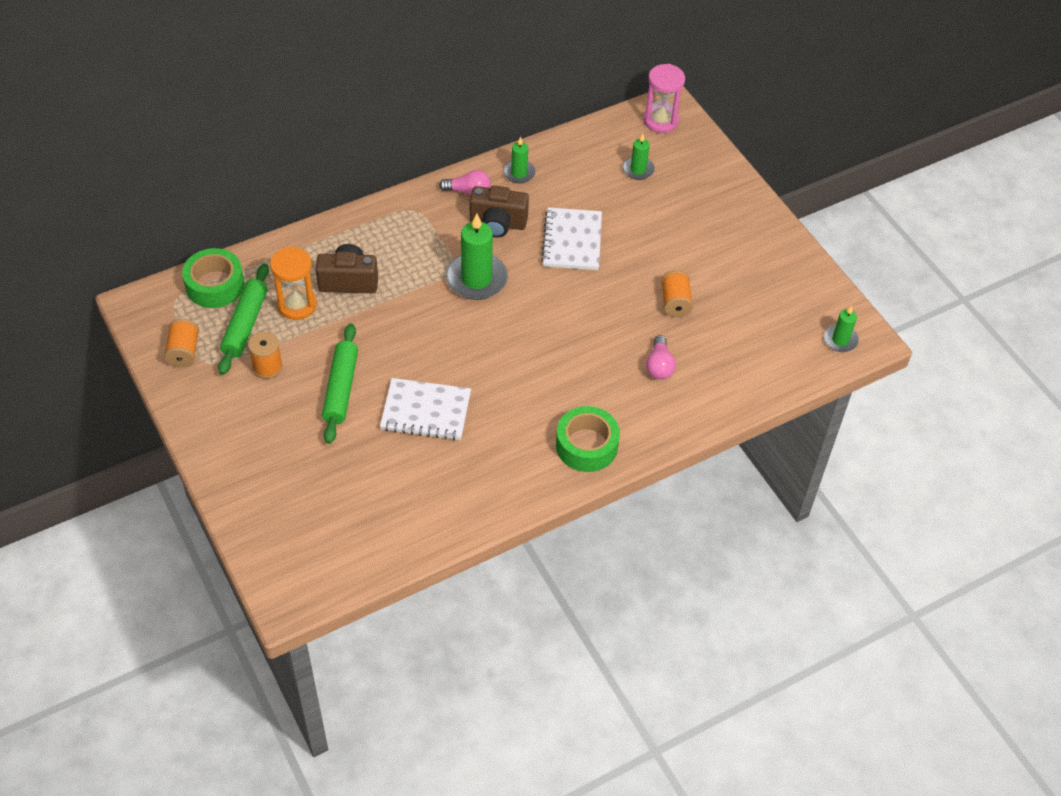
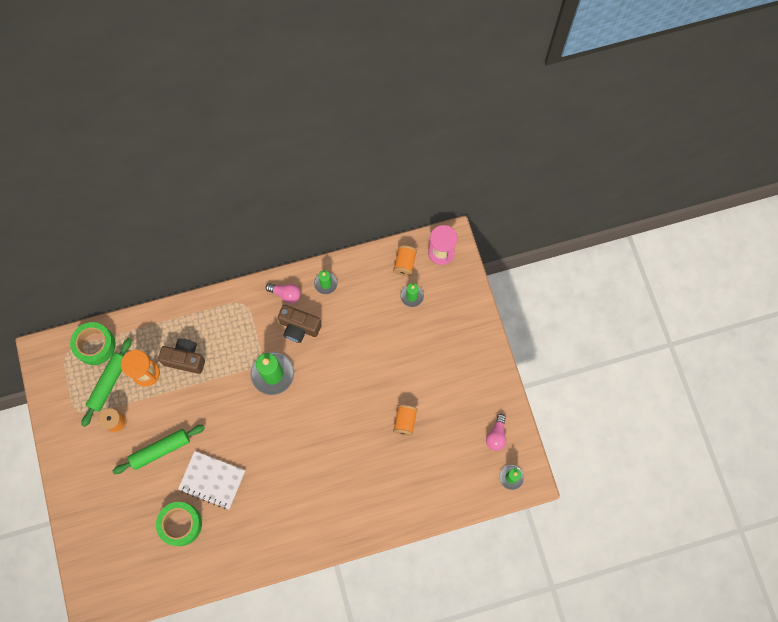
camera: 15 degrees right, 20 degrees up
orange spool [164,319,199,368] -> orange spool moved to [393,245,417,276]
green rolling pin [322,324,358,444] -> green rolling pin turned 45 degrees clockwise [113,425,205,474]
white notebook [541,207,602,270] -> none
green tape [556,406,620,472] -> green tape moved to [156,502,202,546]
pink light bulb [646,335,676,379] -> pink light bulb moved to [486,414,506,451]

